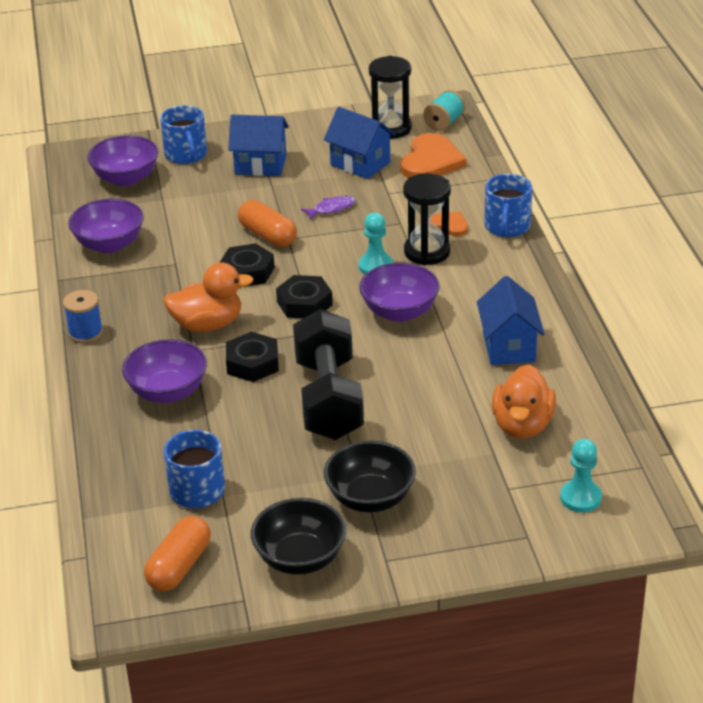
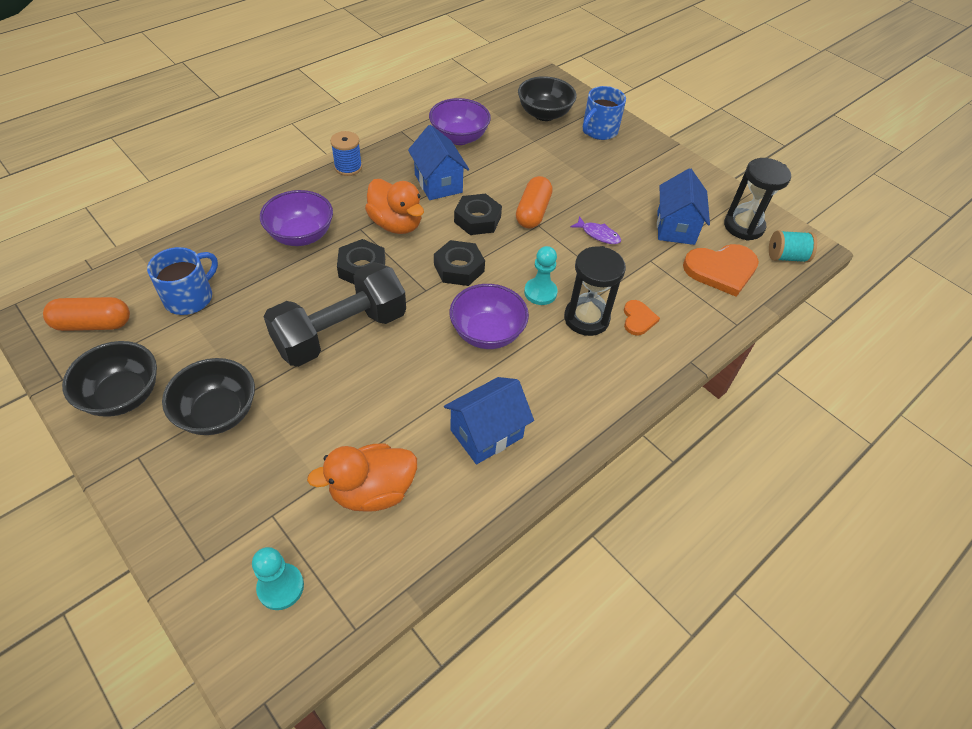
camera: 55 degrees right, 15 degrees up
purple bowl [87,135,158,186] -> black bowl [518,76,576,121]
blue house [228,115,289,176] -> blue house moved to [408,125,469,200]
blue mug [484,174,532,237] -> none

